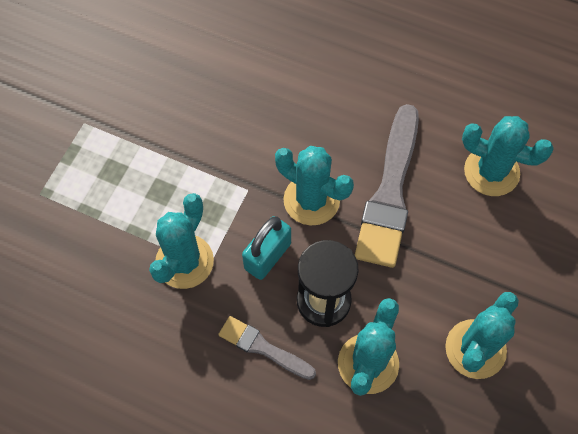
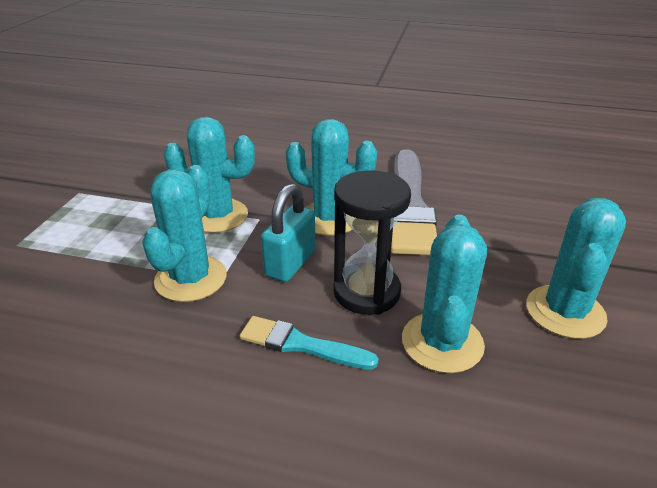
camera: 10 degrees left, 30 degrees down
grey brush [218,316,316,380] -> turquoise brush [240,316,379,370]
turquoise cactus [462,116,554,196] -> turquoise cactus moved to [164,117,255,233]

